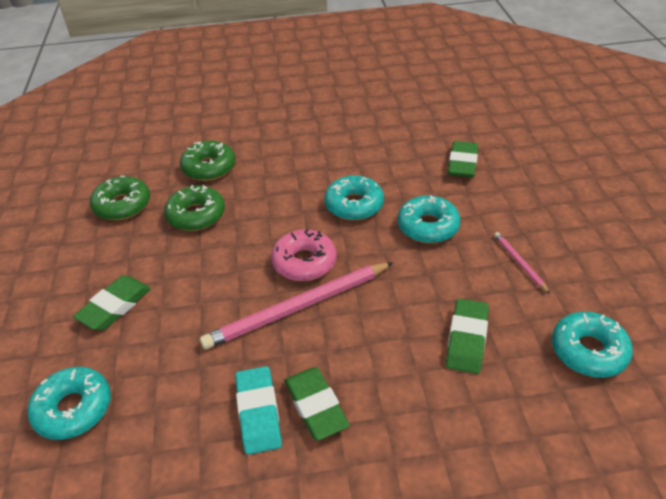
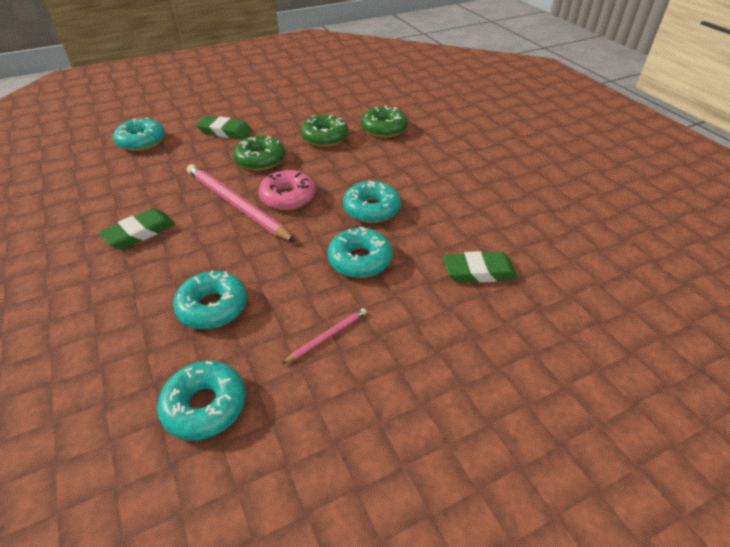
camera: 70 degrees right, 0 degrees up
green donut [90,176,150,220] -> green donut moved to [233,135,285,171]
turquoise eraser [235,366,282,455] -> none
green eraser [446,298,489,374] -> turquoise donut [173,270,247,329]

